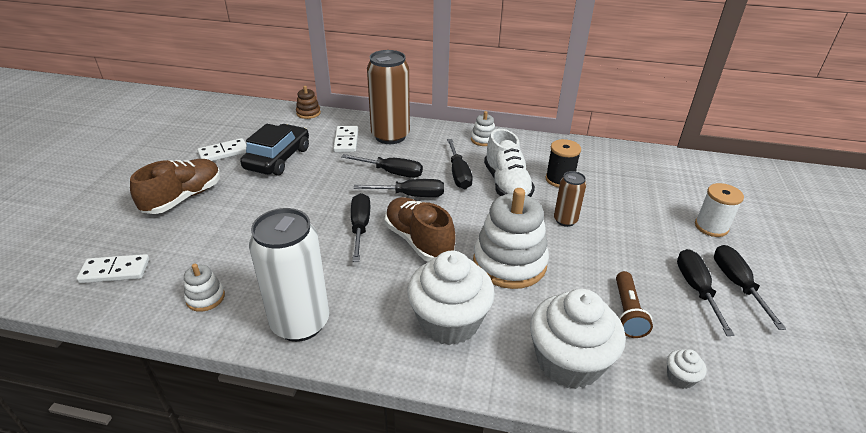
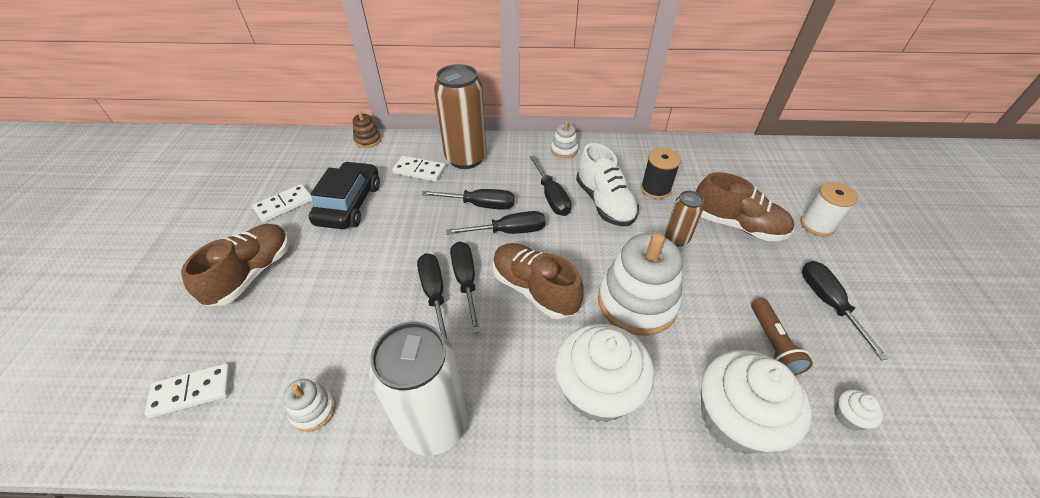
camera: 10 degrees left, 10 degrees up
white domino [333,126,358,152] -> white domino turned 60 degrees counterclockwise [392,156,446,182]
black screwdriver [714,245,786,330] -> black screwdriver moved to [417,253,450,343]
none -> brown shoe [696,172,794,241]

